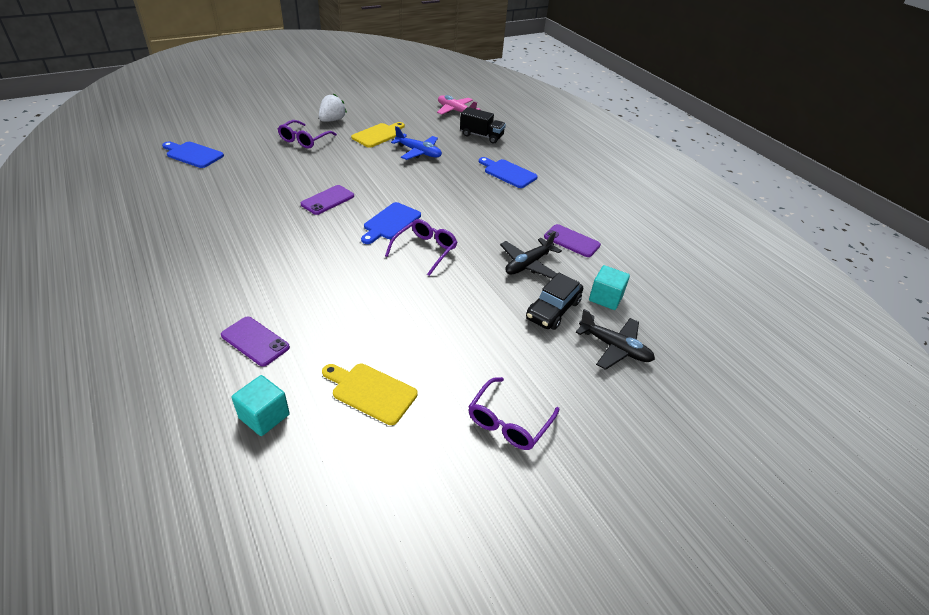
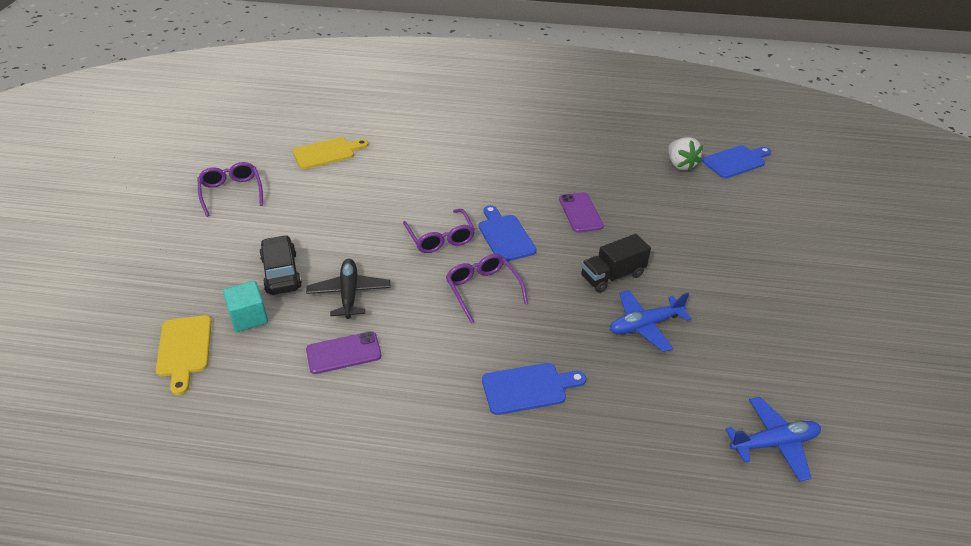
camera: 130 degrees right, 0 degrees up
purple phone [221,316,290,367] -> none
turquoise cube [232,375,290,436] -> none
purple glasses [278,120,337,149] -> purple glasses moved to [446,254,528,323]
white strawberry [319,94,347,122] -> white strawberry moved to [668,137,703,172]
yellow cutting board [351,122,405,148] -> yellow cutting board moved to [156,315,212,395]
pink plane [437,95,481,115] -> blue plane [725,397,821,482]
black truck [460,107,506,144] -> black truck moved to [581,234,651,293]
black plane [576,309,655,370] -> none

